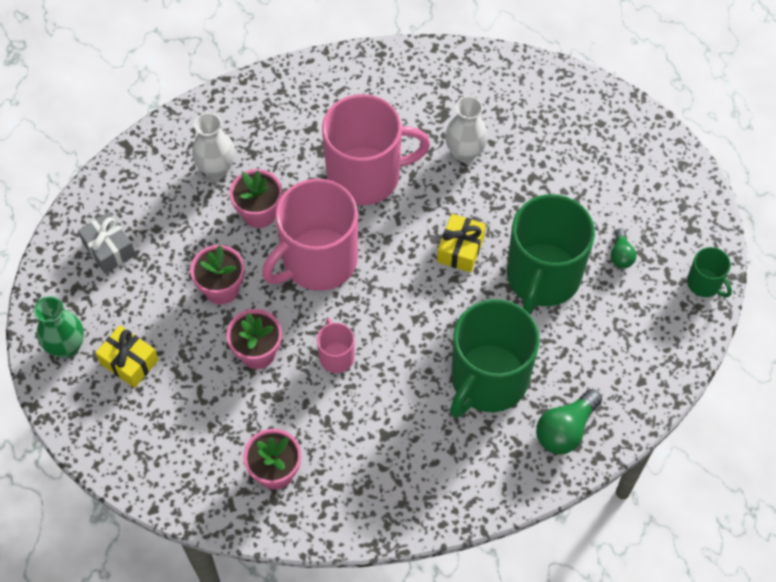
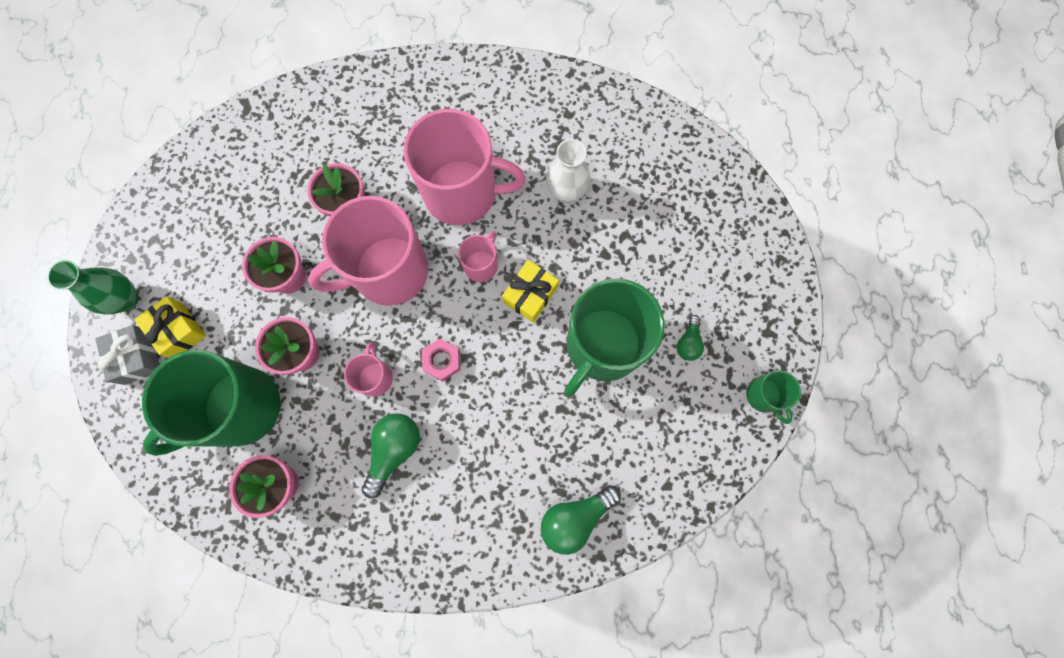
camera: 15 degrees right, 15 degrees up
grey gift [78,212,136,274] -> grey gift moved to [95,325,159,385]
white vase [192,113,235,179] -> none
green mug [450,299,540,418] -> green mug moved to [142,350,281,456]
none -> green light bulb [362,413,420,499]
none -> pink nut [422,339,460,381]
none -> pink mug [458,231,498,282]

